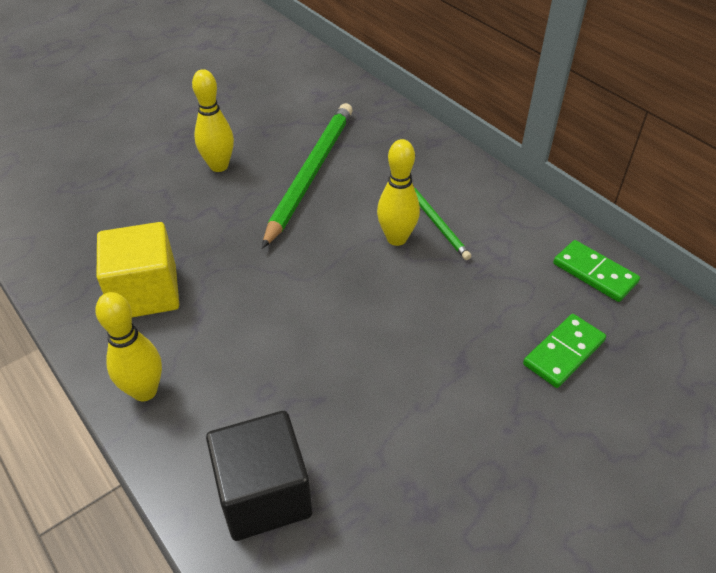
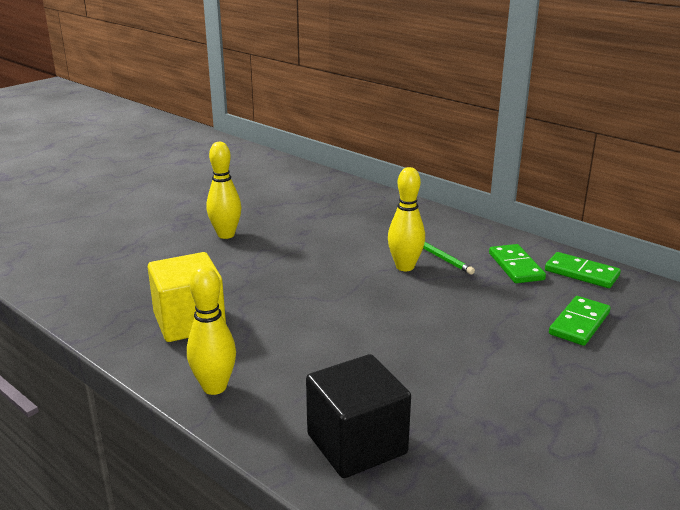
camera: 10 degrees left, 20 degrees down
green pencil [262,103,353,249] -> none
none -> green domino [489,244,546,283]

